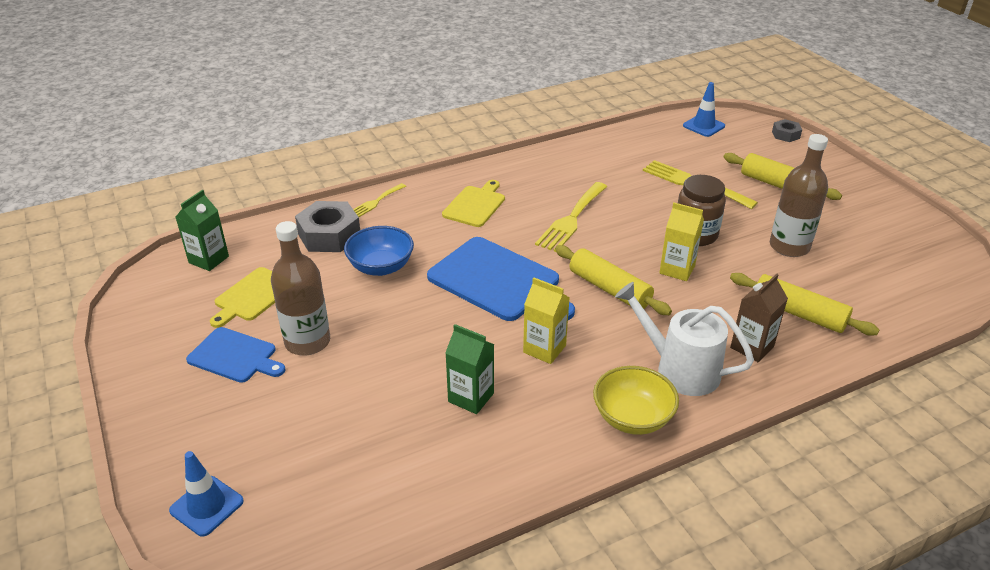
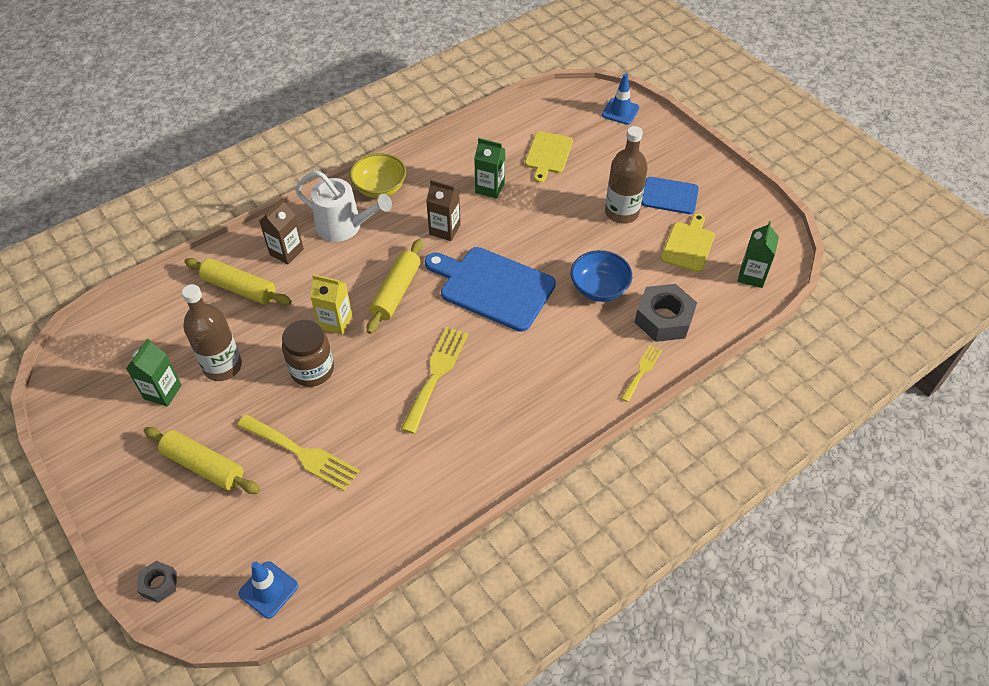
camera: 170 degrees right, 15 degrees up
yellow cutting board [442,180,505,227] -> yellow cutting board moved to [525,131,573,183]
yellow carton [523,278,570,364] -> brown carton [426,180,461,241]
yellow rolling pin [555,245,672,315] -> yellow rolling pin turned 75 degrees clockwise [367,239,423,334]
none -> green carton [126,339,182,407]

